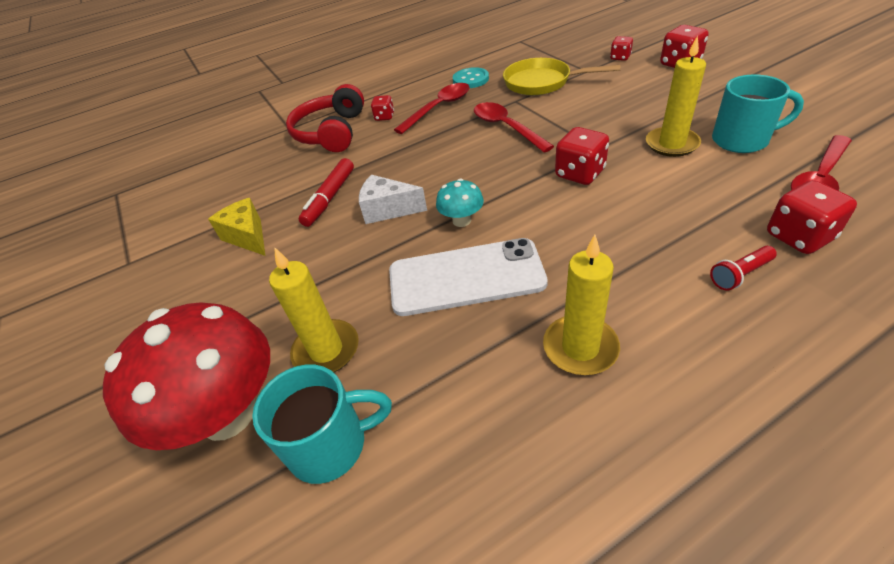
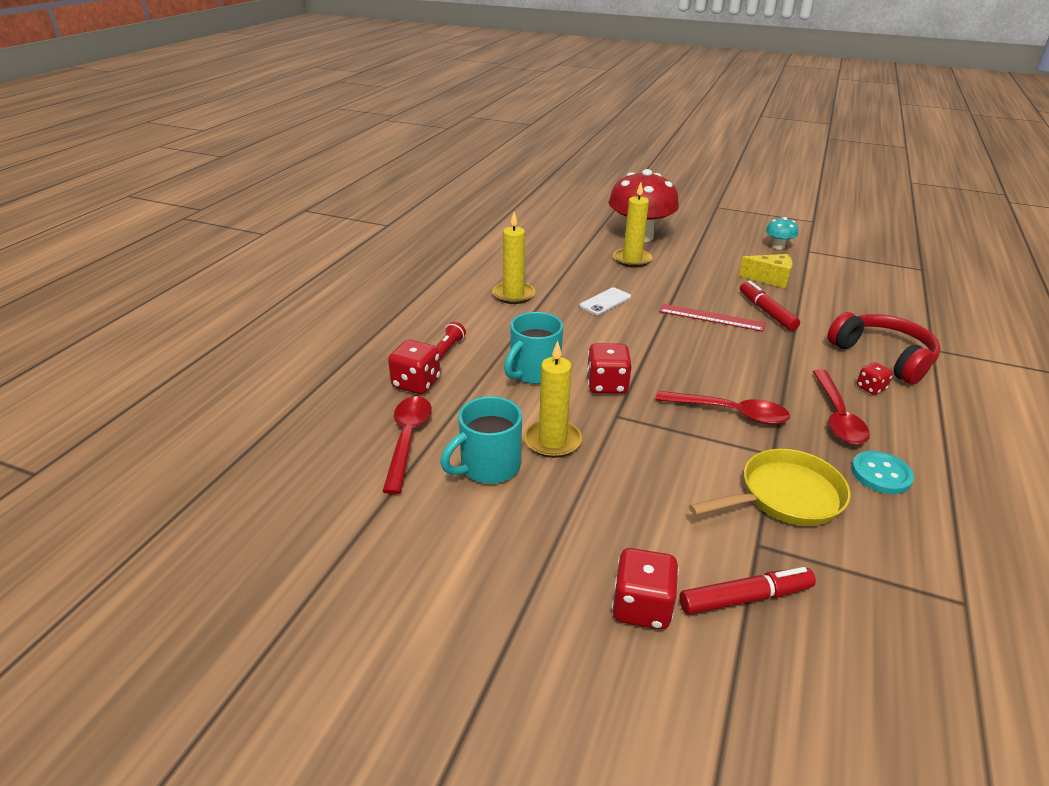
camera: 135 degrees right, 10 degrees down
turquoise mug [252,365,392,484] -> turquoise mug moved to [504,312,563,384]
white cheese [359,175,427,224] -> red ruler [659,304,765,332]
white phone [389,238,548,316] -> white phone [579,287,631,315], size x0.52
turquoise mushroom [436,178,484,227] -> turquoise mushroom moved to [766,217,798,250]
red dice [610,36,633,61] -> red marker [679,567,816,615]

